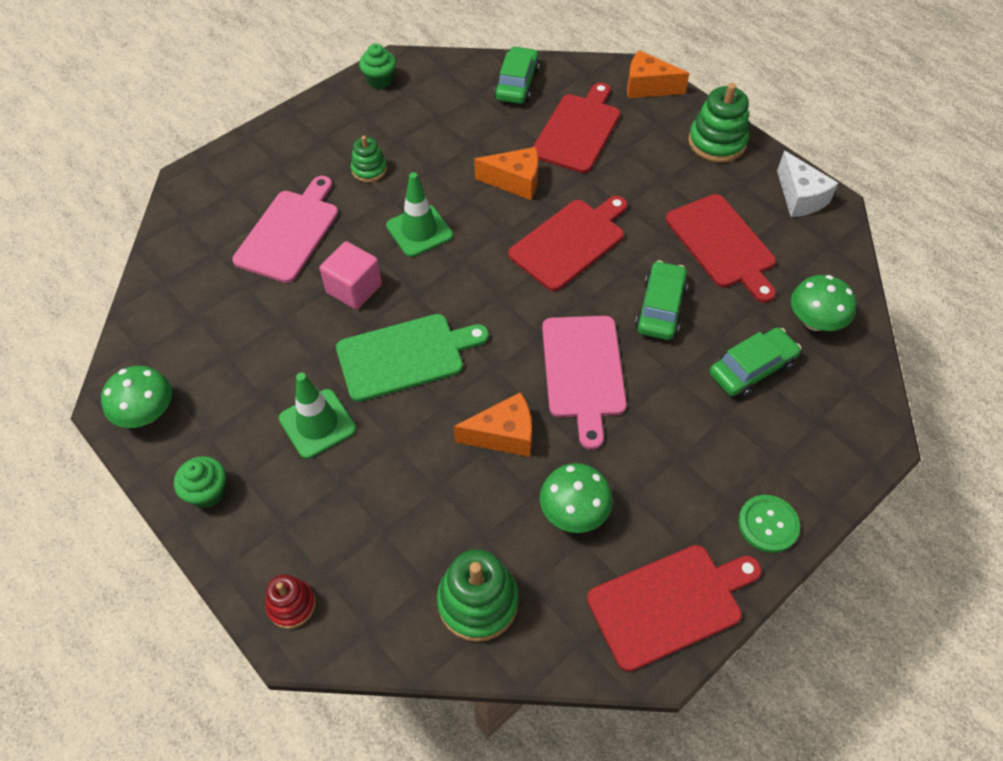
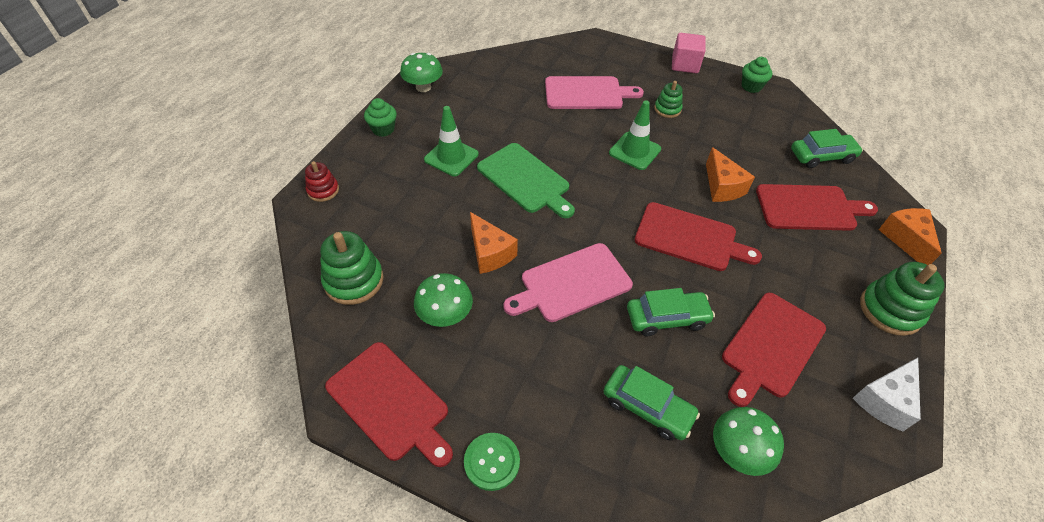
camera: 65 degrees right, 5 degrees down
pink cube [319,241,382,310] -> pink cube moved to [672,33,706,73]

